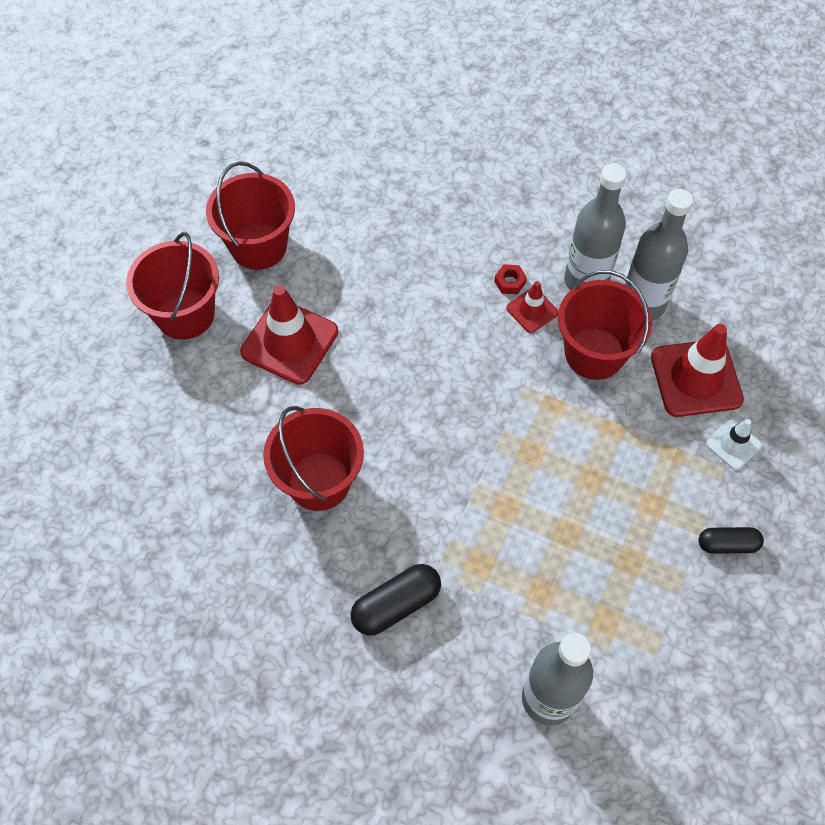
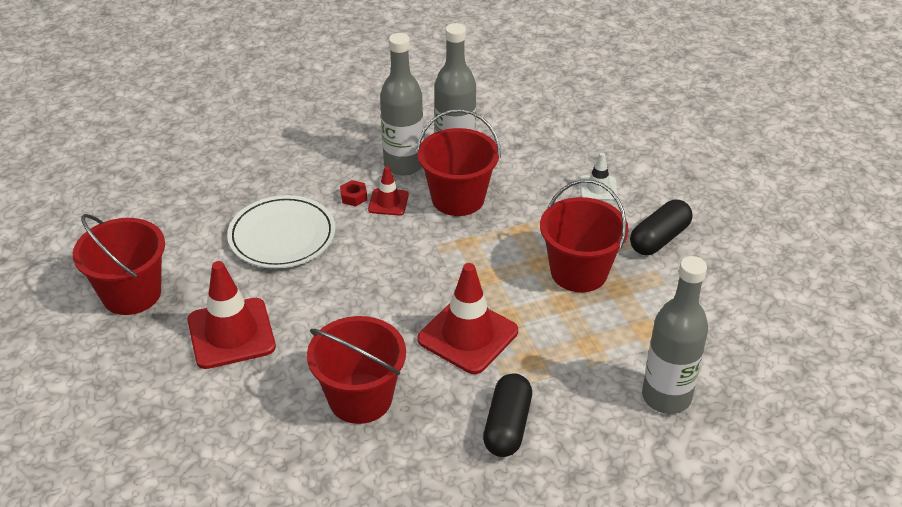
camera: 45 degrees left, 20 degrees down
red bucket [126,232,219,340] -> red bucket moved to [540,180,629,292]
red traffic cone [651,324,744,417] -> red traffic cone moved to [417,263,518,374]
black capsule [699,527,764,554] -> black capsule [630,200,693,255], size x1.51
none -> white plate [227,195,335,268]

